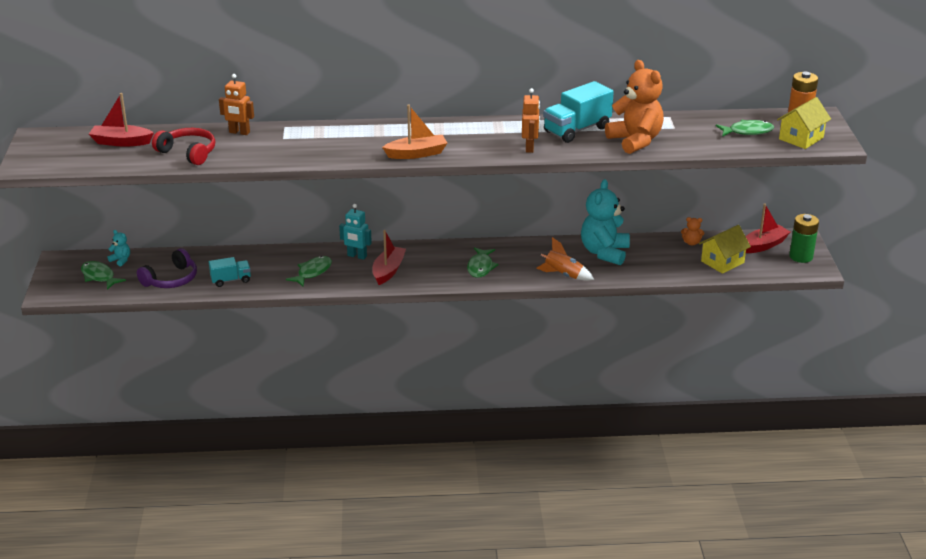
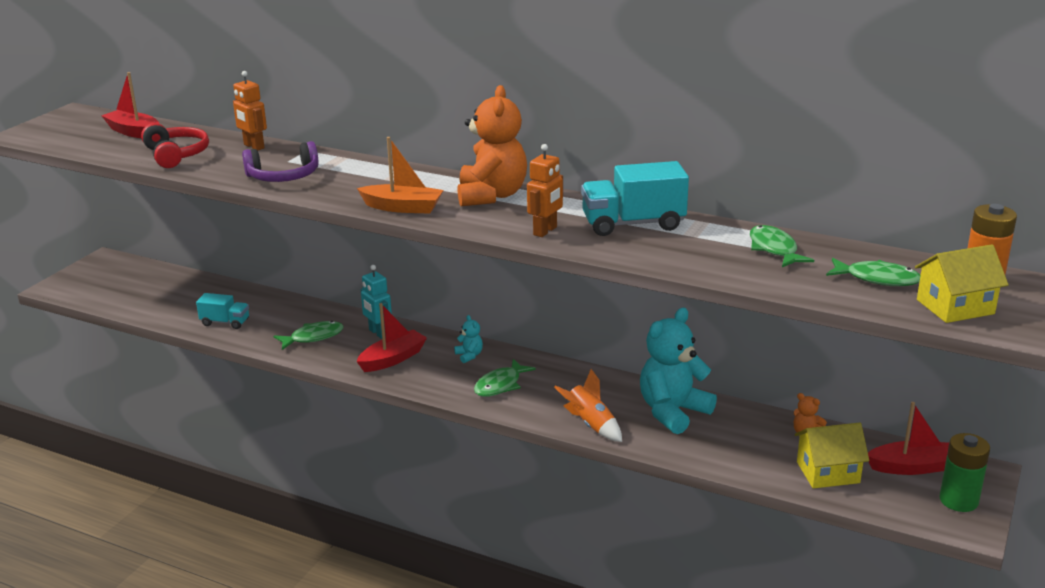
camera: 30 degrees right, 5 degrees down
green fish [81,261,126,290] -> green fish moved to [750,225,814,267]
turquoise teddy bear [107,230,130,266] -> turquoise teddy bear moved to [454,315,483,363]
purple headphones [137,248,197,288] -> purple headphones moved to [242,141,319,182]
orange teddy bear [605,60,664,154] -> orange teddy bear moved to [457,85,527,206]

